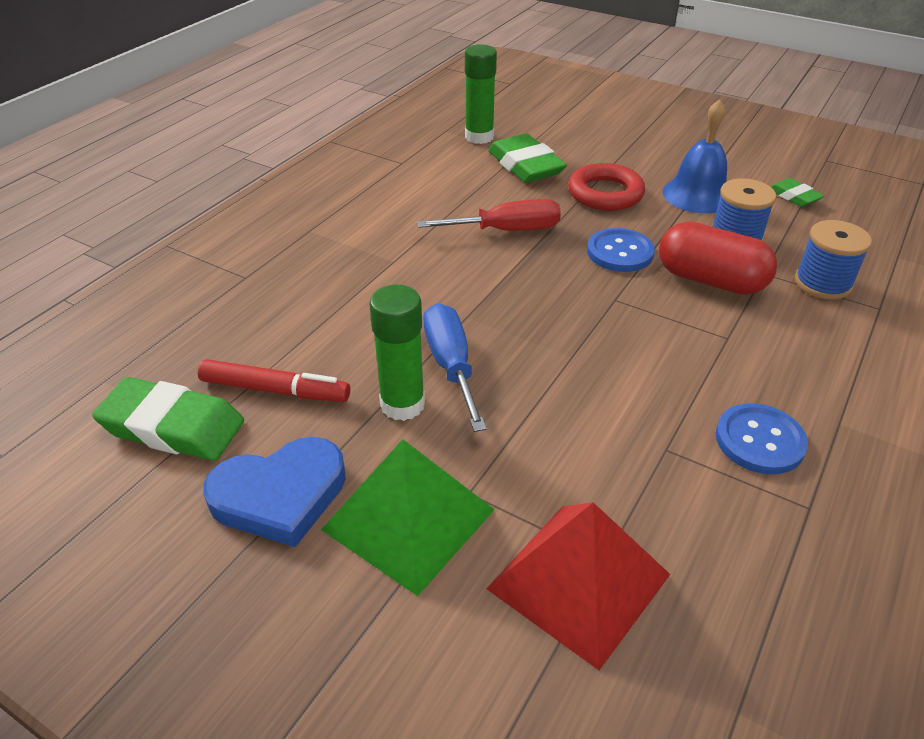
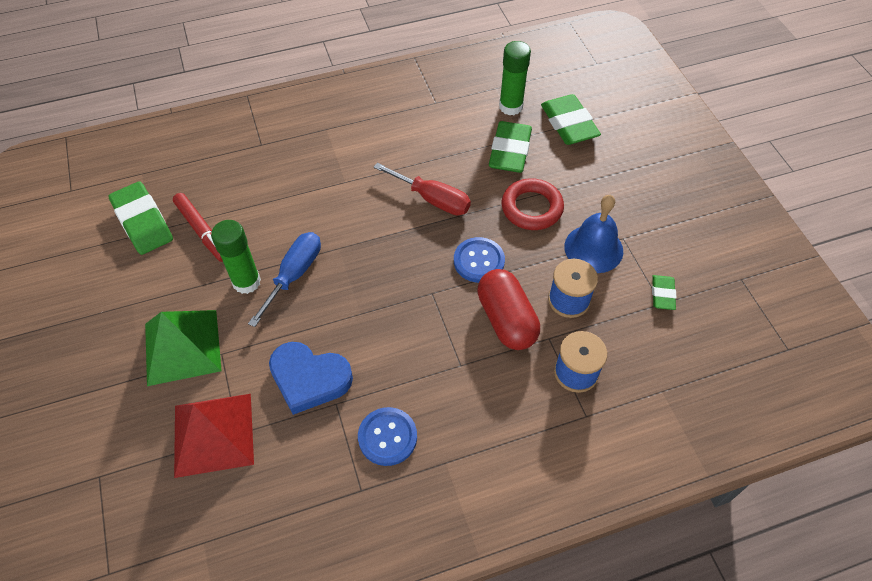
camera: 40 degrees right, 15 degrees up
blue heart [203,437,346,547] -> blue heart moved to [269,342,353,415]
none -> green eraser [541,94,601,145]

